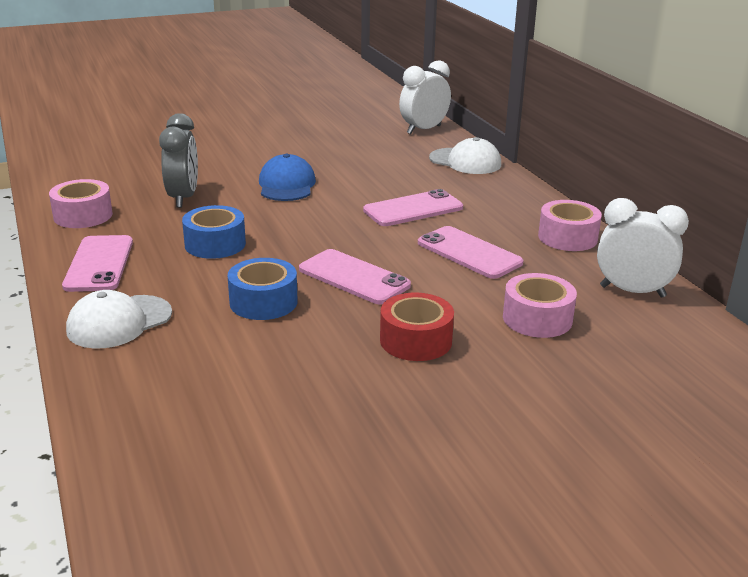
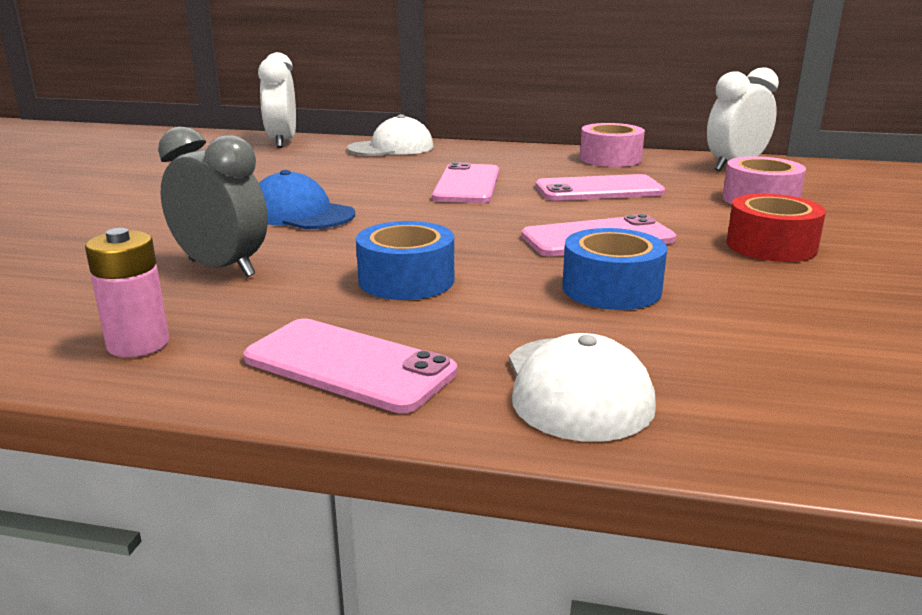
camera: 55 degrees left, 5 degrees down
pink tape [49,179,113,228] -> pink battery [85,228,169,357]

